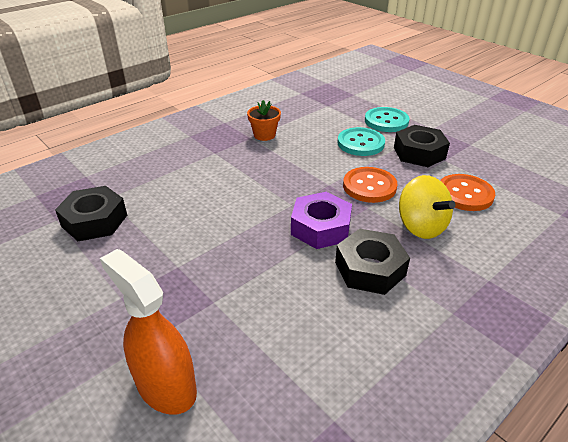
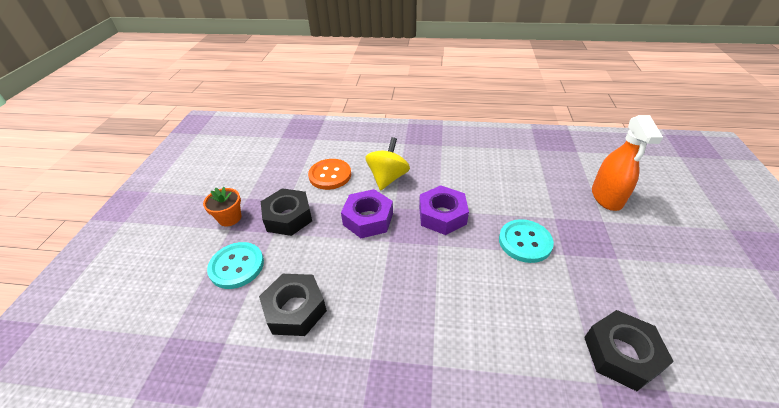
camera: 130 degrees left, 5 degrees up
orange flower pot [247,100,281,141] -> orange flower pot moved to [203,187,241,226]
black nut [335,229,410,295] -> black nut moved to [259,274,327,336]
turquoise button [337,127,385,156] -> turquoise button moved to [499,219,554,263]
orange button [343,167,397,203] -> purple nut [341,189,393,238]

